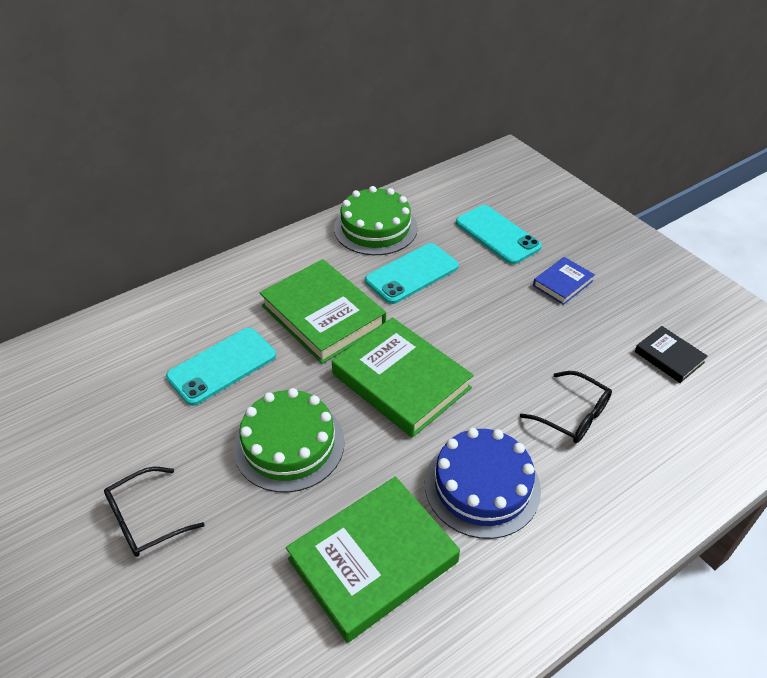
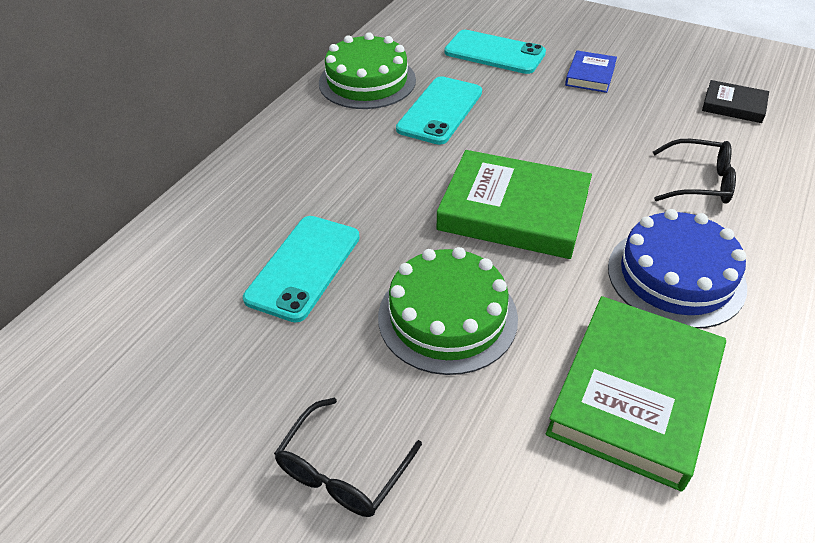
camera: 25 degrees left, 0 degrees up
green book [260,259,386,364] -> none

